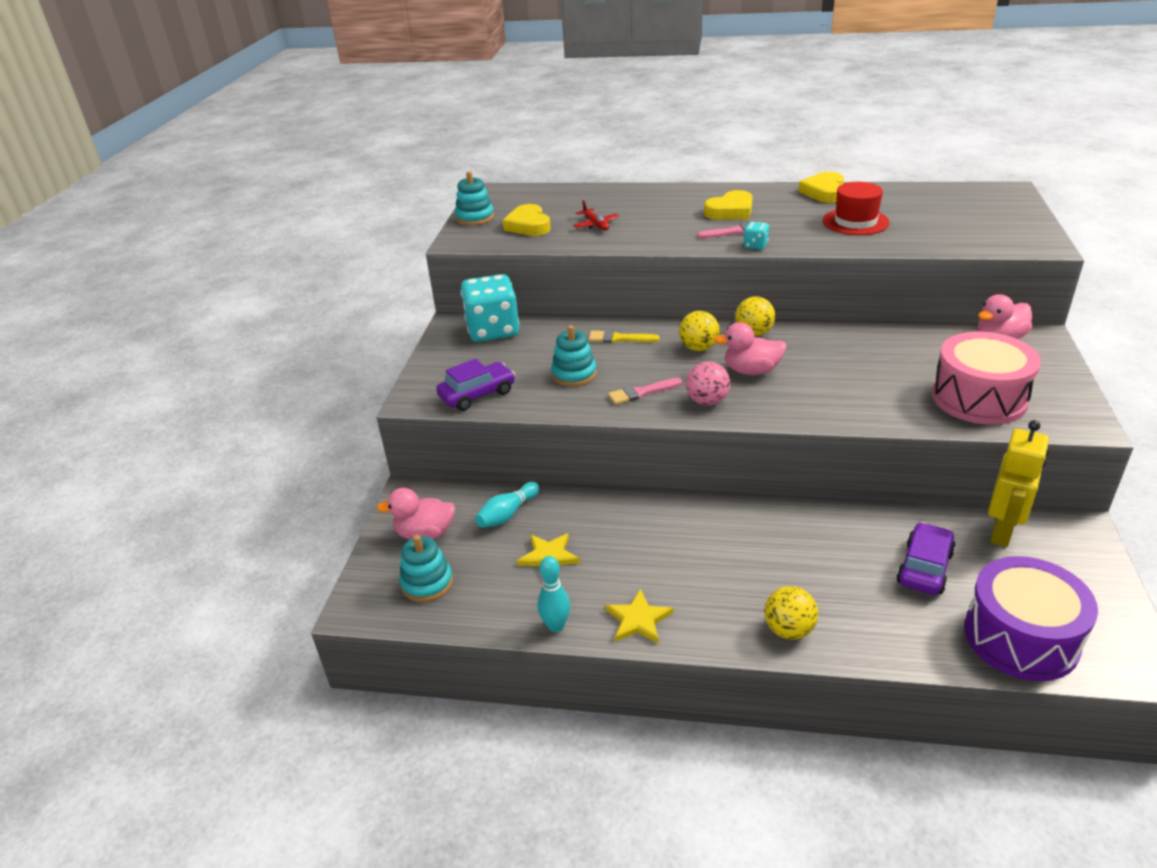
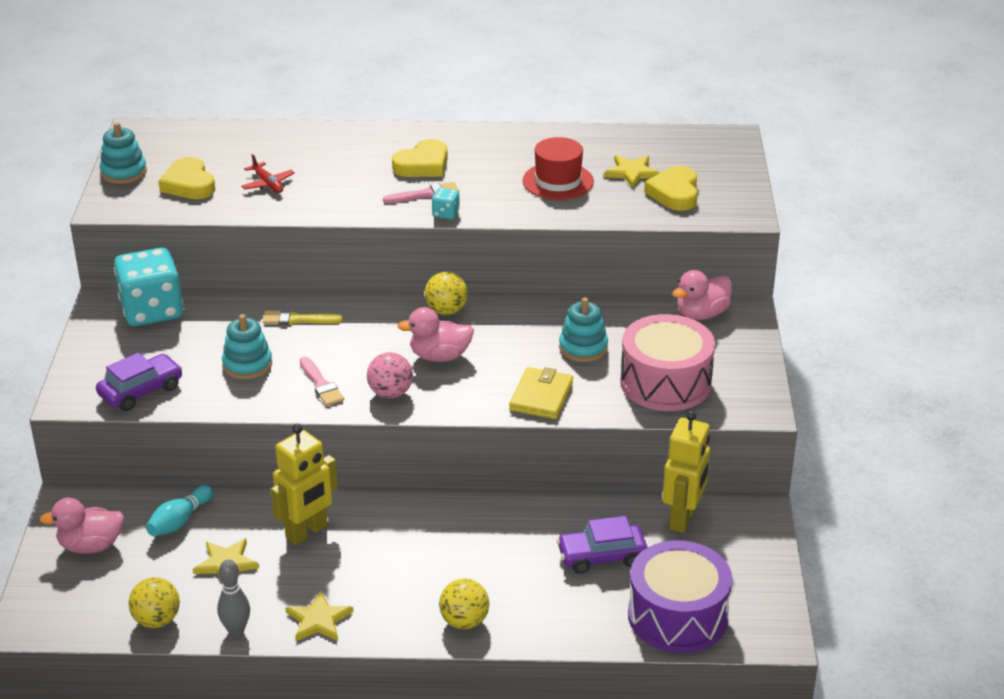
camera: 10 degrees left, 0 degrees up
turquoise stacking toy [399,535,453,602] -> turquoise stacking toy moved to [559,298,608,362]
turquoise bowling pin [538,556,570,632] -> grey bowling pin [217,560,250,636]
pink brush [608,378,682,405] -> pink brush turned 90 degrees counterclockwise [300,357,344,406]
yellow ball [679,311,720,351] -> yellow ball moved to [128,577,180,628]
yellow heart [798,172,844,203] -> yellow heart moved to [644,166,698,211]
purple car [896,522,956,595] -> purple car turned 120 degrees counterclockwise [557,516,647,574]
none -> yellow robot [270,423,338,545]
none -> yellow wallet [509,367,573,419]
none -> yellow star [604,155,660,188]

